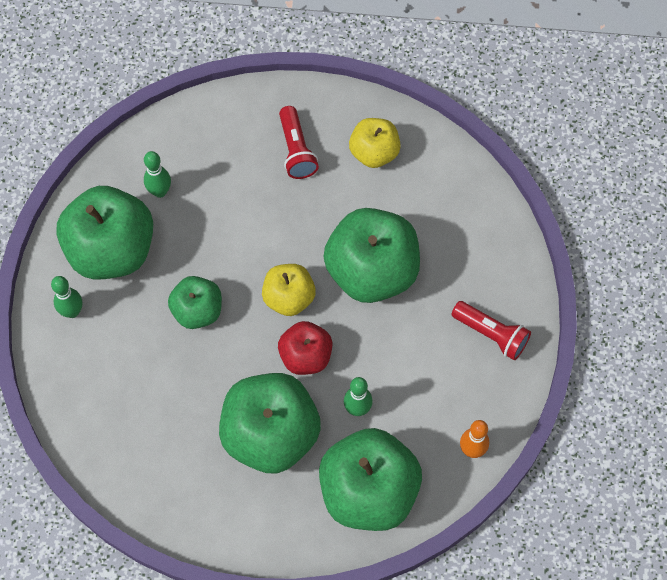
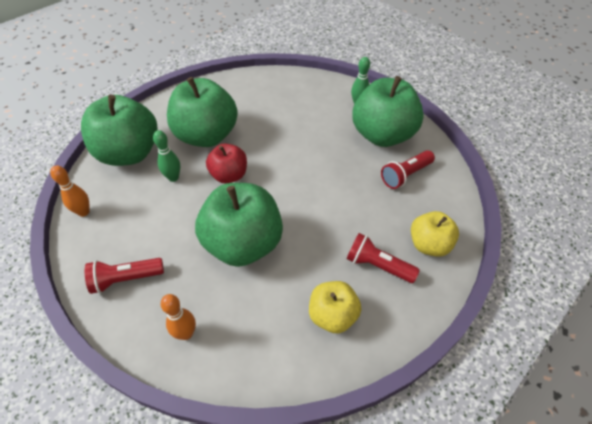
camera: 130 degrees right, 15 degrees down
green bowling pin [144,151,171,198] -> red flashlight [381,150,435,189]
green apple [168,276,222,329] -> none
yellow apple [262,264,316,316] -> yellow apple moved to [411,211,459,257]
none -> orange bowling pin [161,294,196,340]

